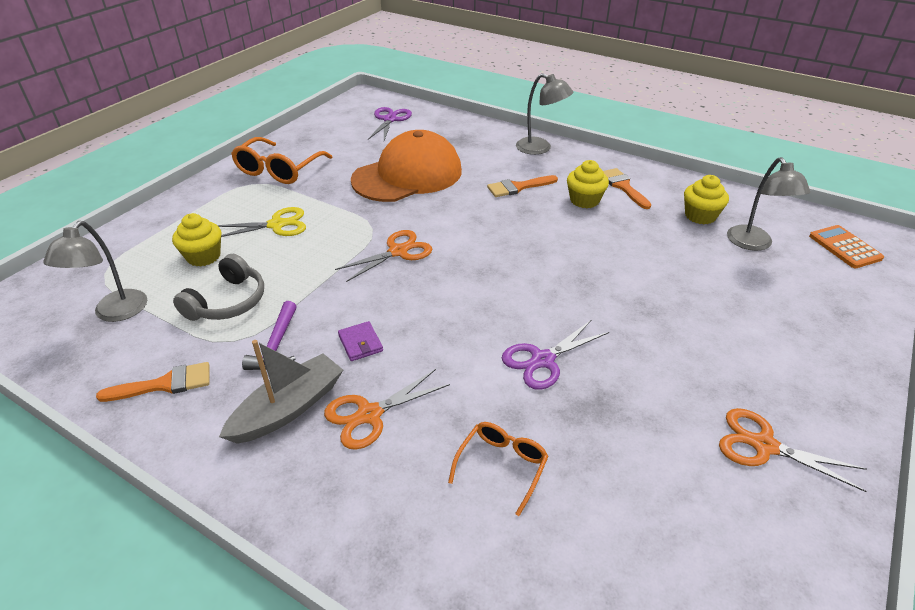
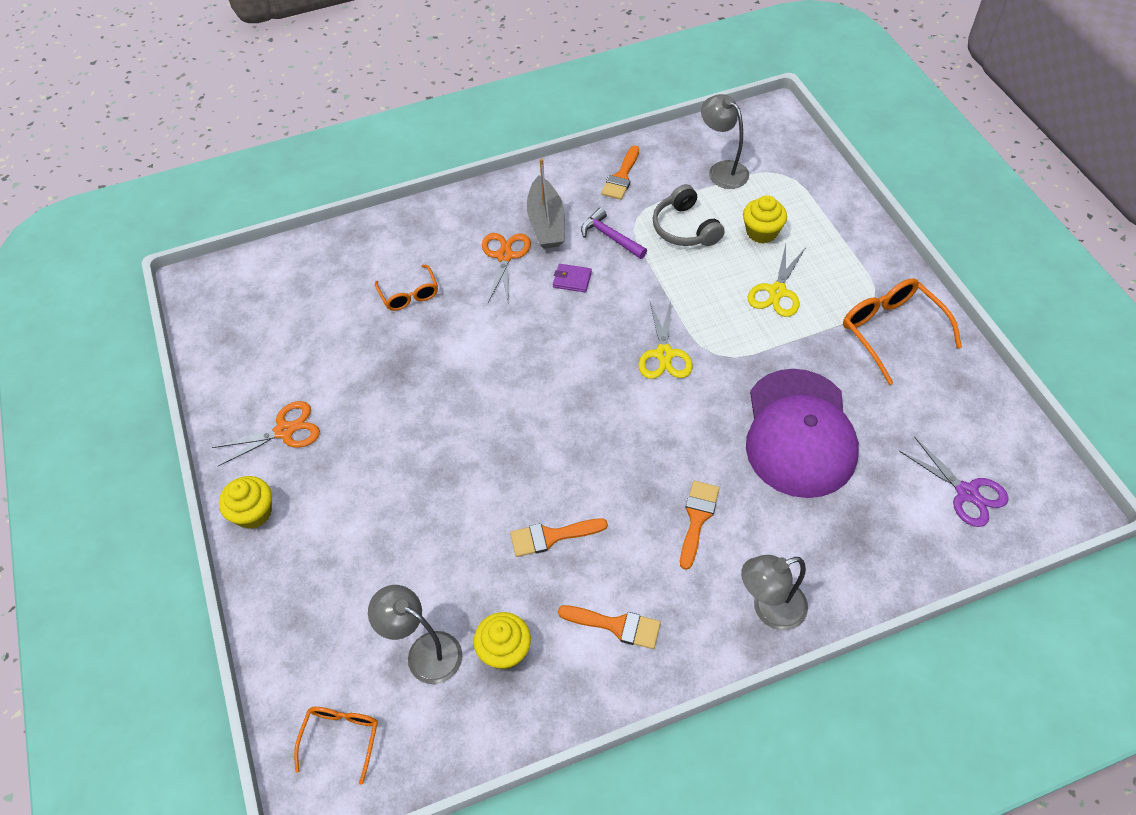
camera: 130 degrees right, 15 degrees up
orange scissors [335,230,433,282] -> yellow scissors [638,301,693,379]
orange cap [351,130,462,202] -> purple cap [746,369,859,498]
purple scissors [502,320,609,390] -> none
yellow cupcake [567,160,609,208] -> yellow cupcake moved to [219,476,272,529]
orange calculator [809,225,884,268] -> orange glasses [294,707,378,785]
none -> orange brush [510,518,608,557]

